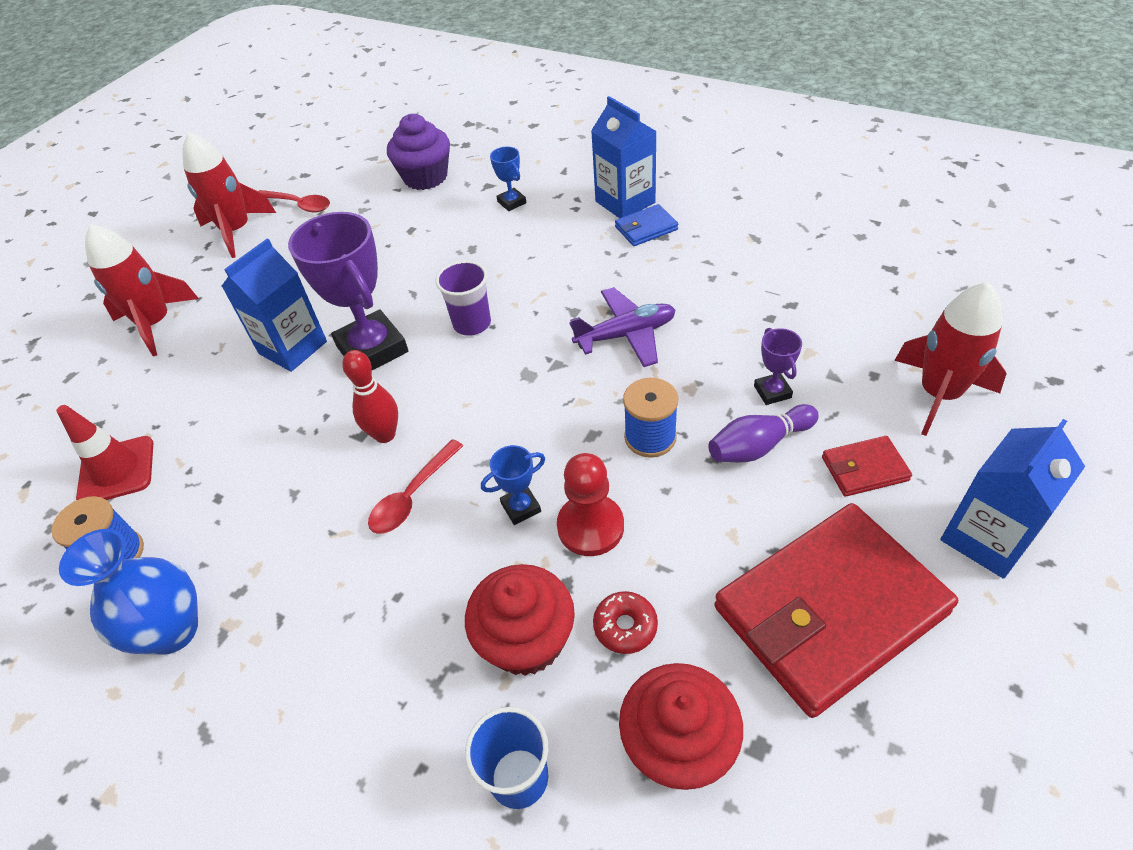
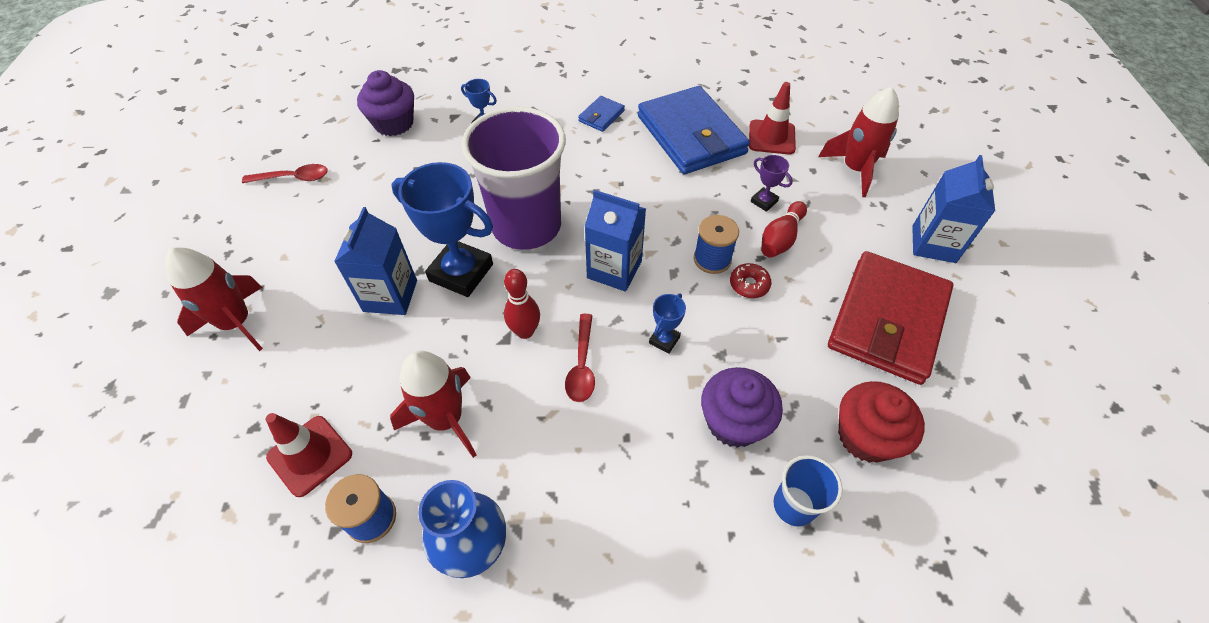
camera: 35 degrees left, 5 degrees up
red rocket [182,132,276,258] -> red rocket moved to [390,351,477,458]
purple trophy [288,212,408,370] -> blue trophy [391,162,493,297]
purple cup [435,260,491,336] -> purple cup [461,107,566,250], size x2.21
red cupcake [465,564,575,676] -> purple cupcake [701,367,783,448]
red pawn [557,453,624,556] -> none
purple plane [569,287,675,367] -> none
blue carton [591,96,657,218] -> blue carton moved to [584,190,646,292]
red donut [593,591,658,654] -> red donut moved to [730,263,771,298]
purple bowling pin [708,404,819,462] -> red bowling pin [761,201,807,258]
red wallet [822,436,912,497] -> none
none -> blue wallet [638,86,750,174]
none -> red traffic cone [749,82,796,154]

